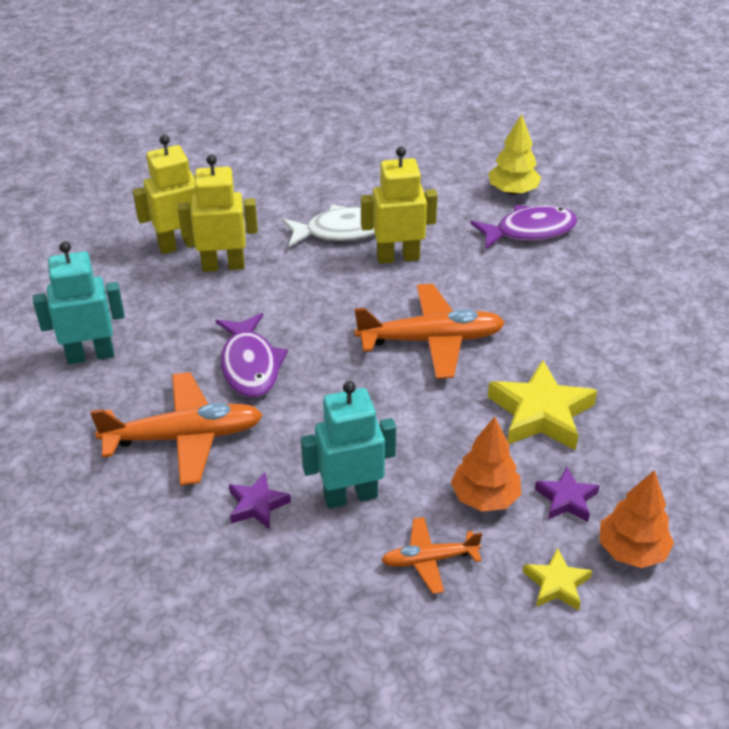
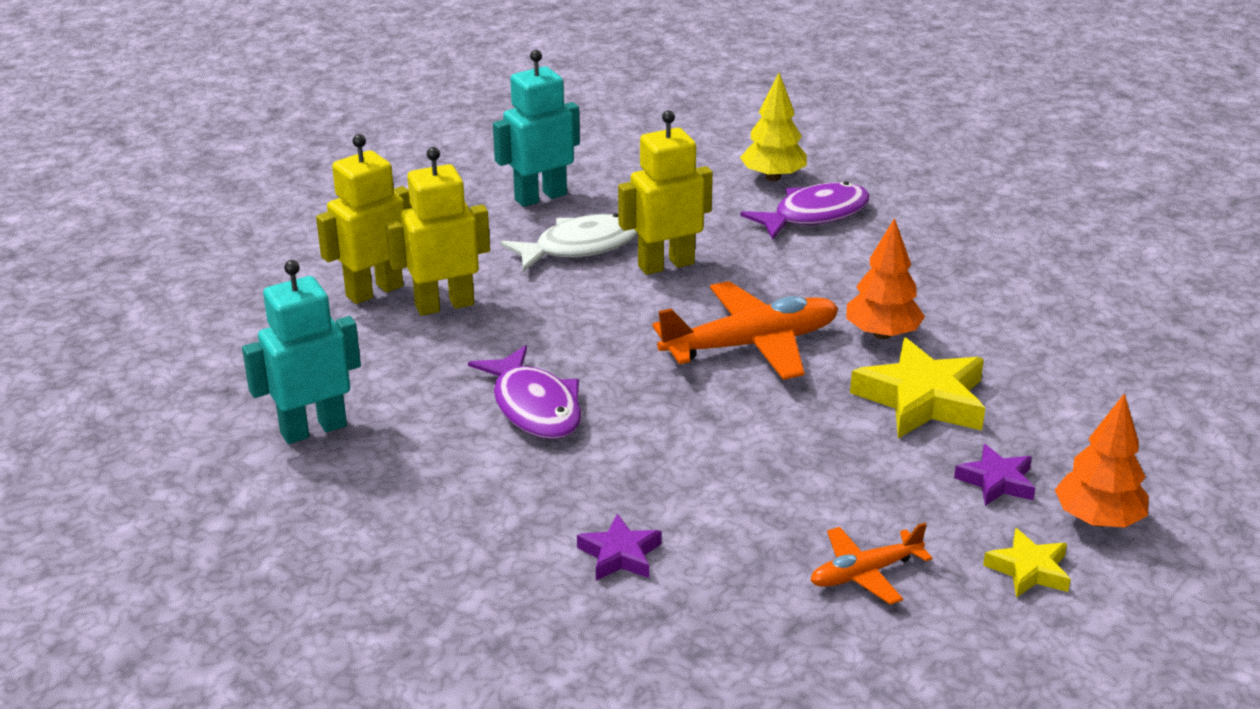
camera: 15 degrees left, 10 degrees down
orange plane [90,372,263,486] -> none
turquoise robot [301,381,396,508] -> turquoise robot moved to [493,50,580,207]
orange tree [451,417,521,512] -> orange tree moved to [846,218,925,339]

